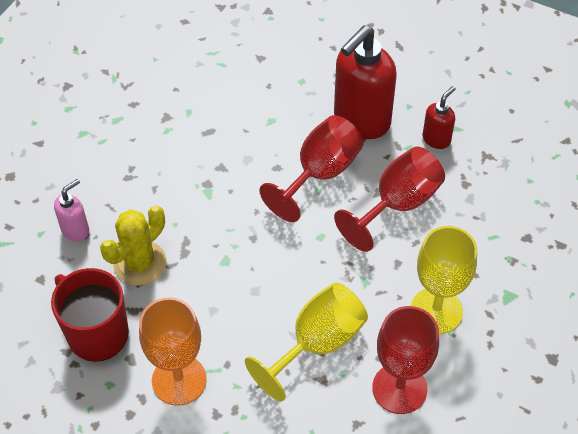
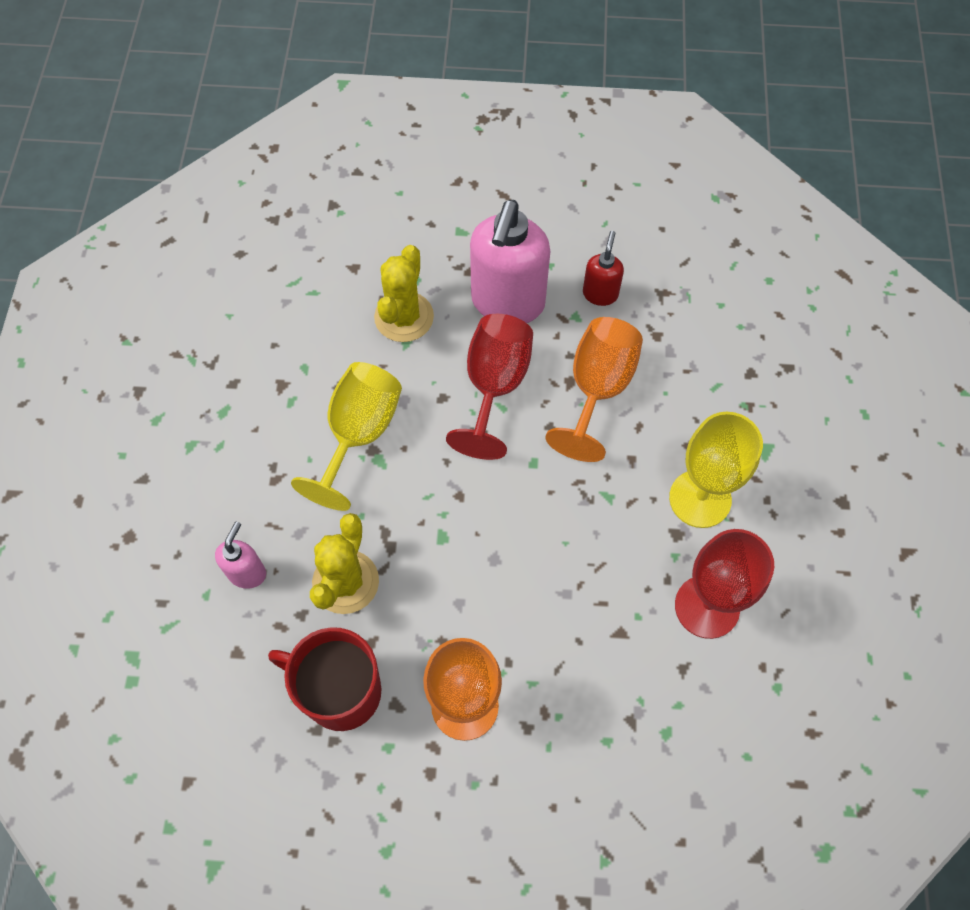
camera: 25 degrees left, 10 degrees up
yellow goblet [245,283,368,401] -> yellow goblet moved to [291,362,402,511]
red soap dispenser [334,25,396,139] -> pink soap dispenser [470,200,550,323]
red goblet [334,147,445,252] -> orange goblet [545,317,643,462]
none -> yellow cactus [374,245,434,342]

